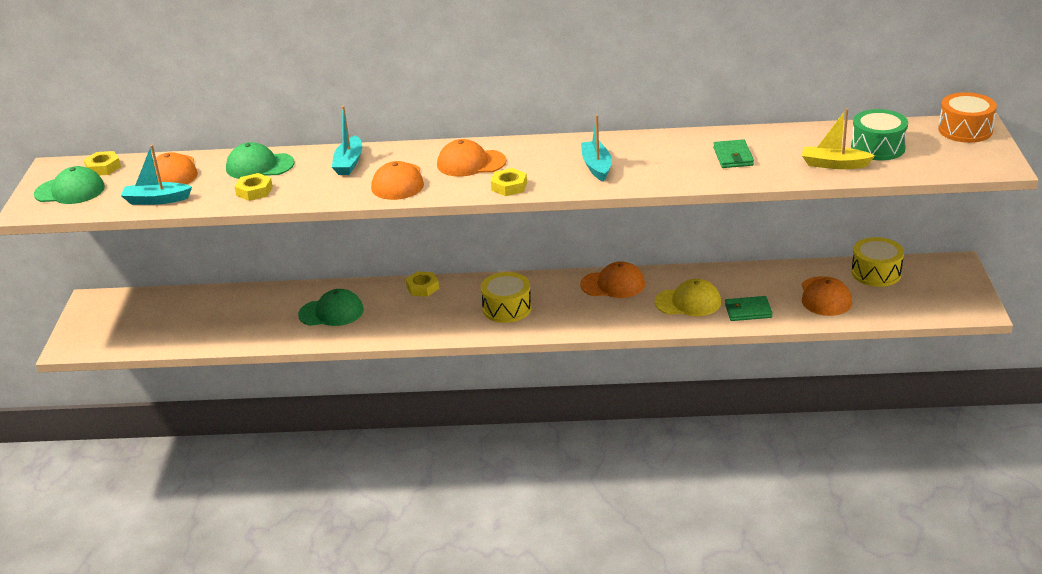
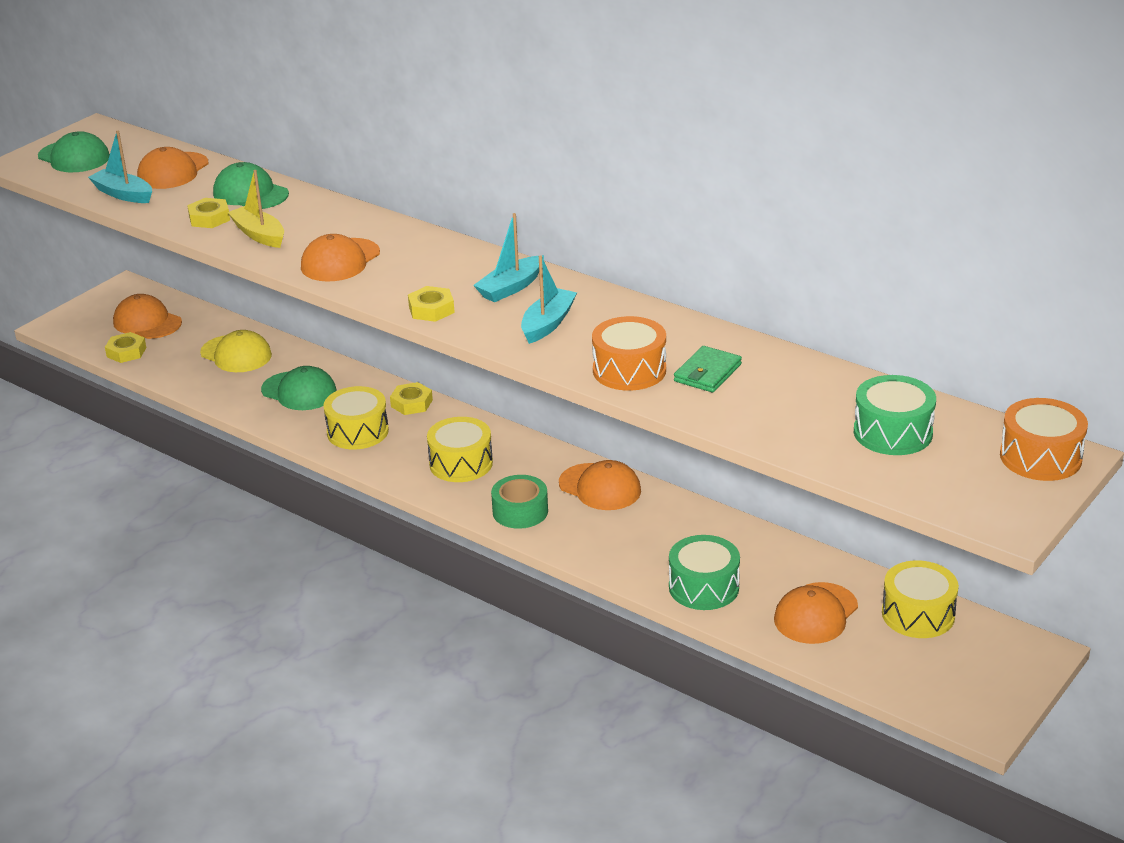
camera: 35 degrees right, 0 degrees up
yellow nut [84,151,121,175] -> yellow nut moved to [105,332,146,363]
turquoise boat [332,106,362,175] -> turquoise boat moved to [473,213,544,302]
orange cap [437,139,506,177] -> orange cap moved to [113,294,182,339]
yellow cap [655,279,721,316] -> yellow cap moved to [200,330,272,372]
green wallet [725,296,773,321] -> green drum [669,535,740,610]
yellow boat [802,108,875,169] -> yellow boat moved to [227,170,284,248]
none -> yellow drum [323,386,389,449]
none -> green tape [491,475,548,529]
none -> orange drum [592,316,666,391]

